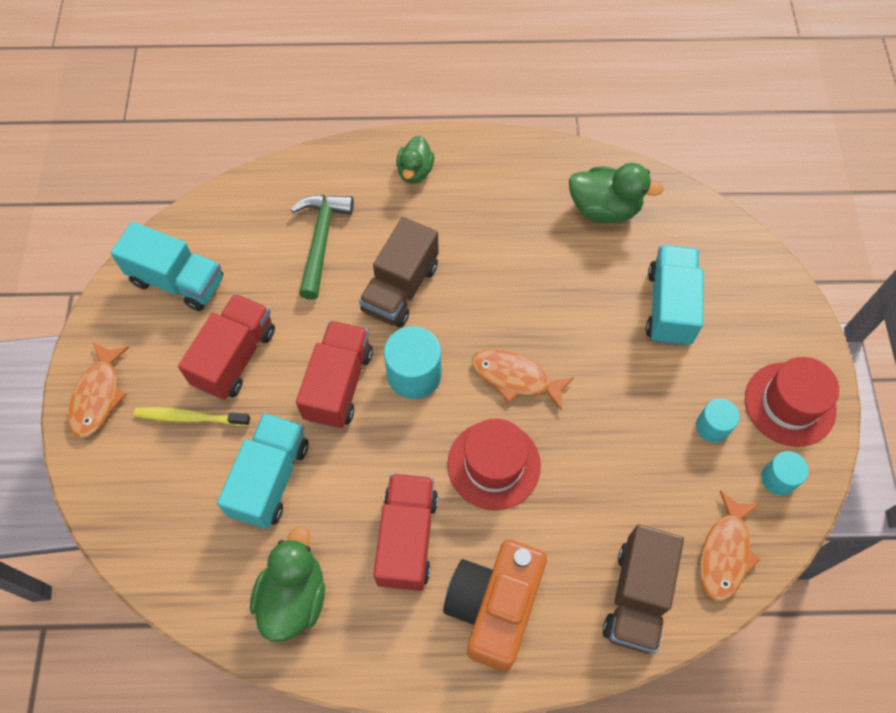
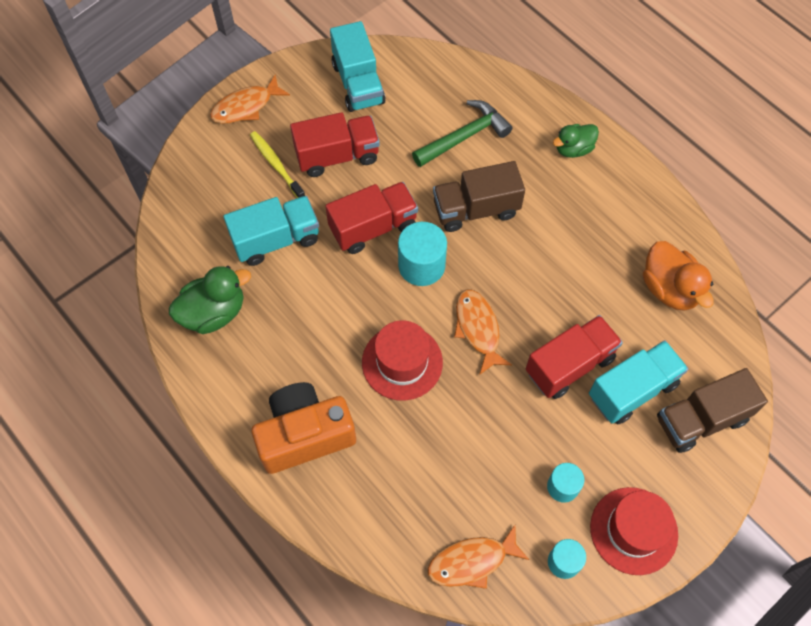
camera: 50 degrees right, 0 degrees up
red truck [373,473,438,591] -> red truck moved to [526,315,623,399]
green duck [569,163,664,223] -> orange duck [643,241,714,311]
brown truck [603,525,684,654] -> brown truck moved to [657,368,768,453]

